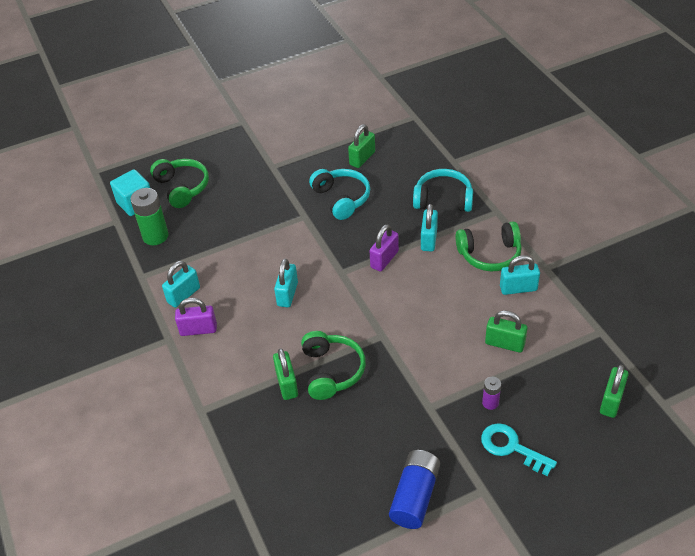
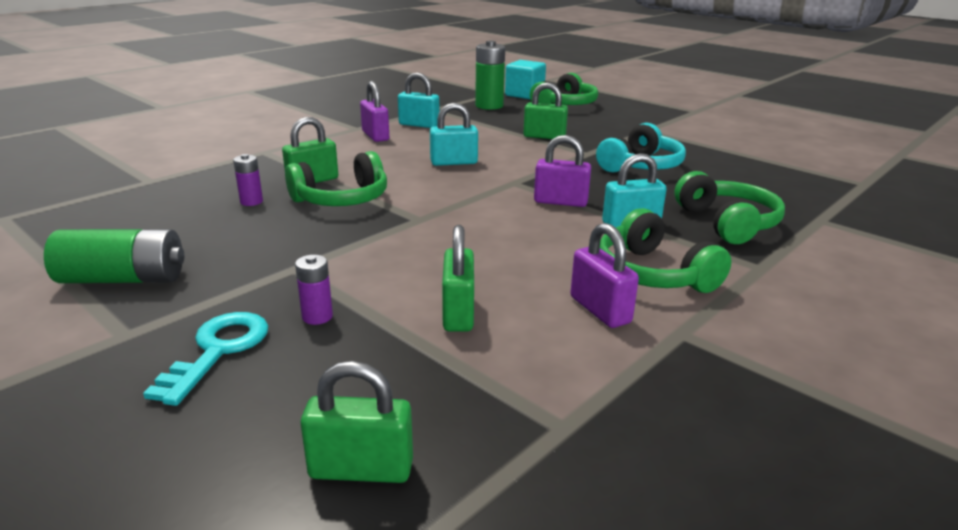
camera: 65 degrees right, 20 degrees down
green padlock [348,124,375,168] -> green padlock moved to [523,82,568,139]
blue battery [389,450,440,529] -> green battery [44,229,184,283]
turquoise headphones [413,169,473,212] -> green headphones [674,171,785,244]
turquoise padlock [500,255,540,295] -> purple padlock [570,223,639,328]
none -> purple battery [233,154,263,206]

